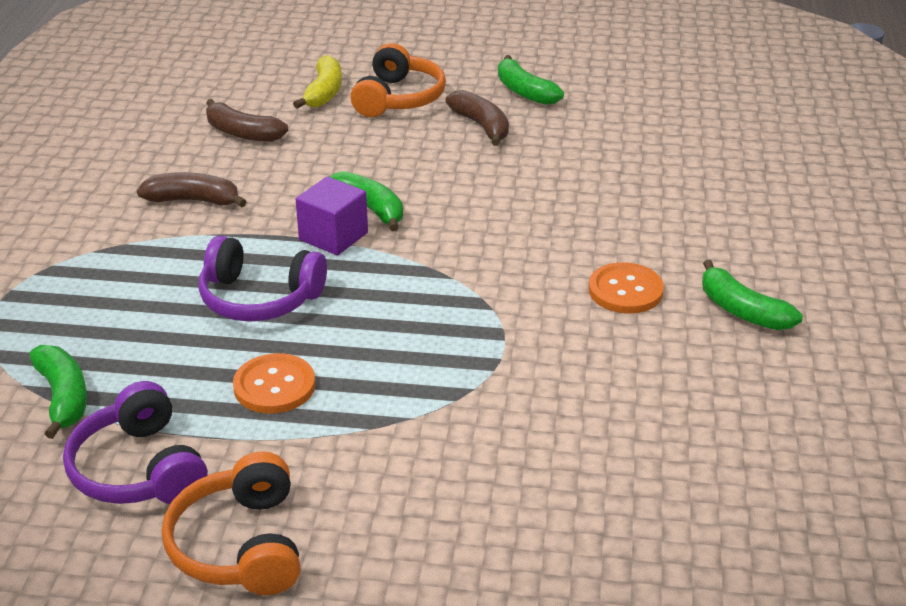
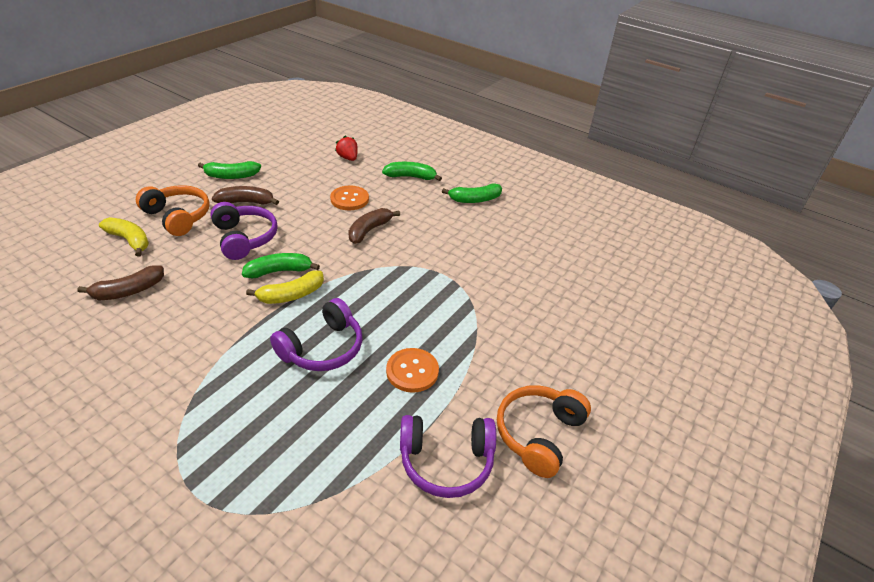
camera: 65 degrees left, 5 degrees up
green banana [29,345,87,439] -> green banana moved to [382,162,442,181]
brown banana [137,172,247,207] -> brown banana moved to [348,208,400,244]
orange headphones [162,452,301,595] -> orange headphones turned 105 degrees clockwise [497,385,591,478]
purple cube [296,176,368,255] -> yellow banana [246,270,324,304]
orange button [589,262,664,313] -> orange button moved to [330,185,369,210]
none -> purple headphones [210,202,278,260]
none -> red strawberry [335,135,358,161]

